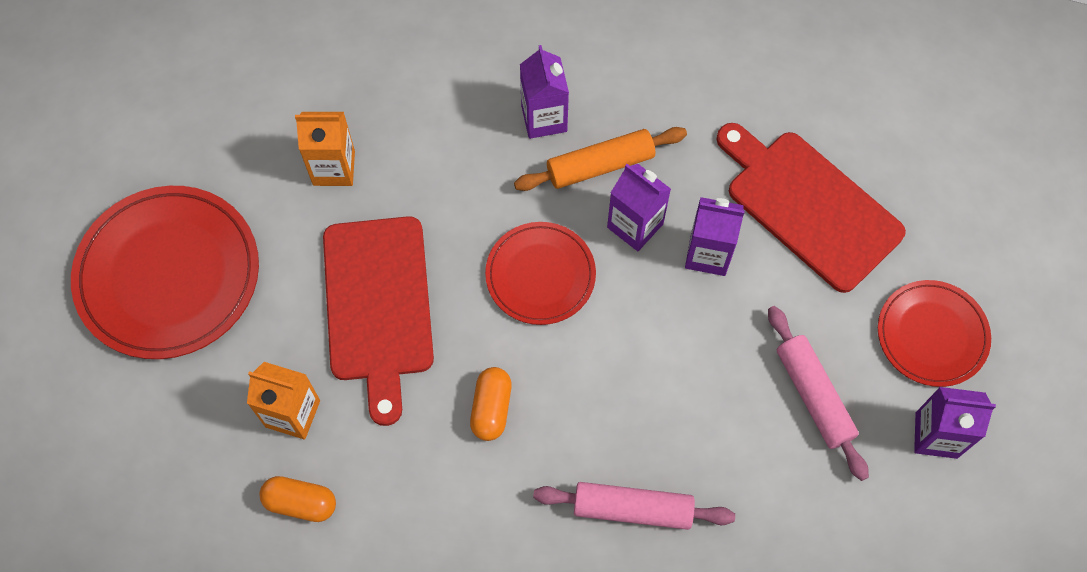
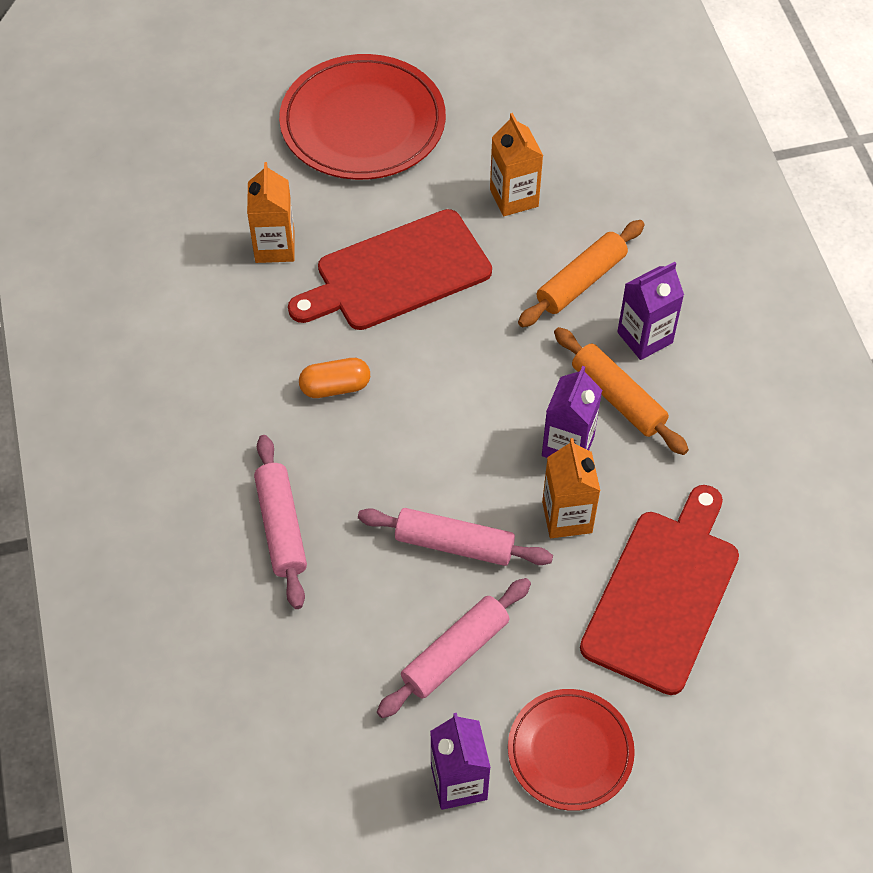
camera: 70 degrees right, 10 degrees down
orange capsule [259,476,336,522] -> none
red plate [485,222,596,325] -> none
purple carton [685,197,745,276] -> orange carton [542,438,600,538]
none -> pink rolling pin [358,508,553,566]
none -> orange rolling pin [518,220,645,327]

